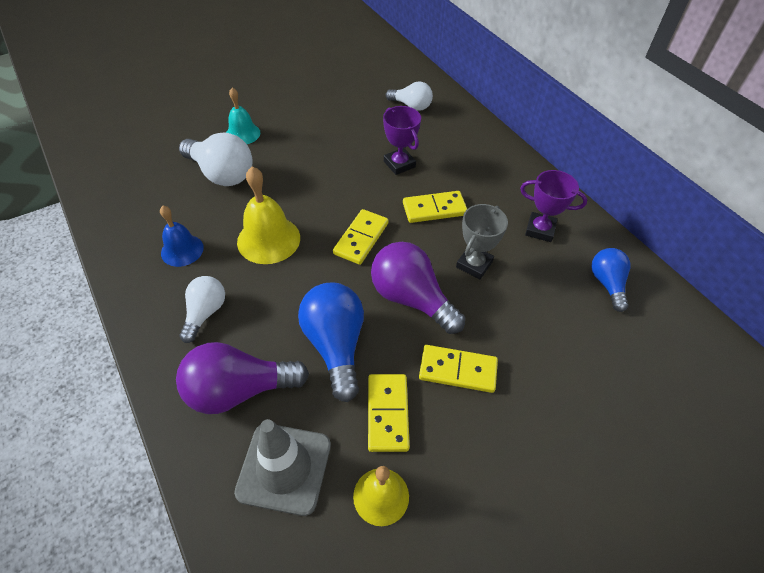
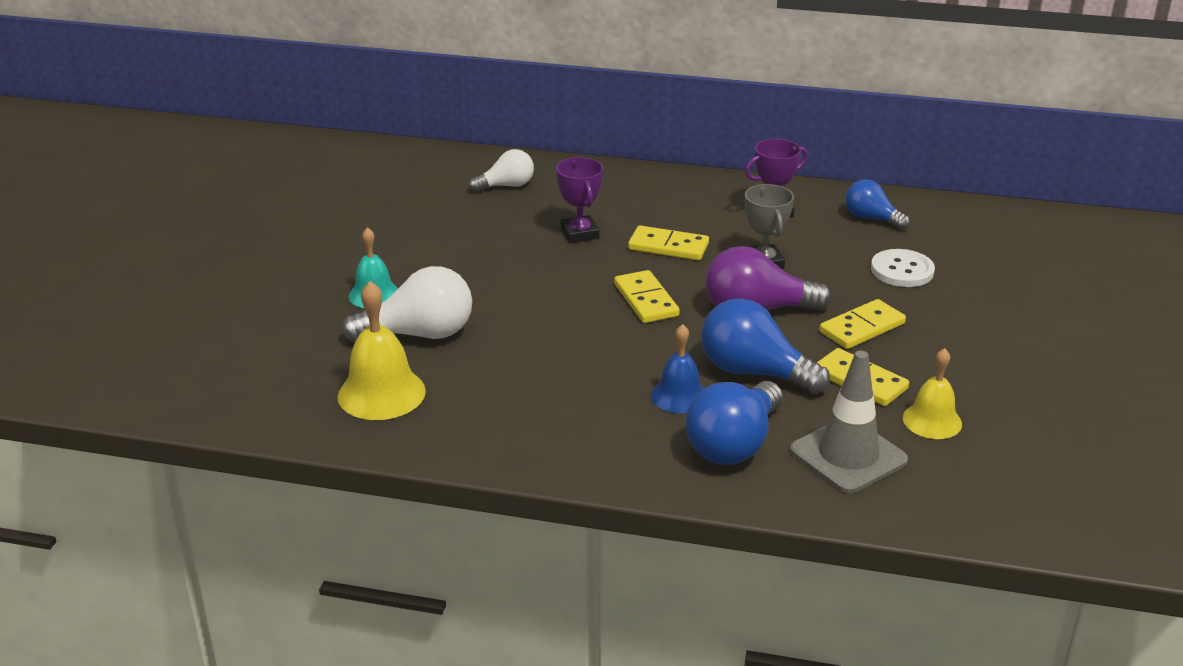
camera: 45 degrees left, 20 degrees down
blue bell [160,206,204,267] -> blue bell moved to [651,324,704,413]
purple light bulb [176,342,309,414] -> blue light bulb [685,381,783,465]
white light bulb [179,276,225,343] -> none
yellow bell [237,167,300,264] -> yellow bell moved to [338,281,426,420]
purple trophy [383,106,421,175] -> purple trophy turned 60 degrees clockwise [556,157,603,243]
yellow domino [403,191,467,223] -> yellow domino turned 75 degrees clockwise [628,225,709,260]
none -> white button [871,249,935,287]

